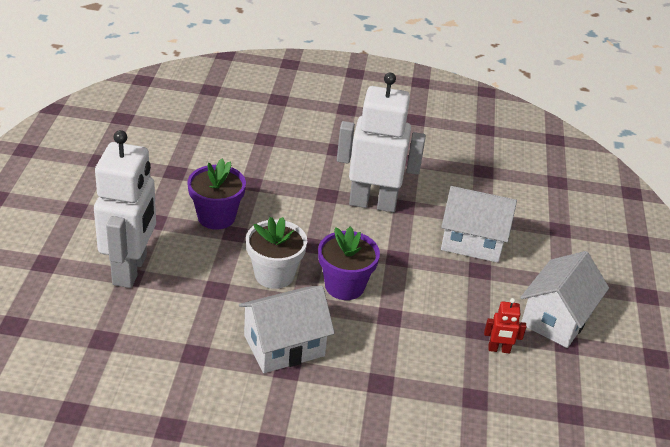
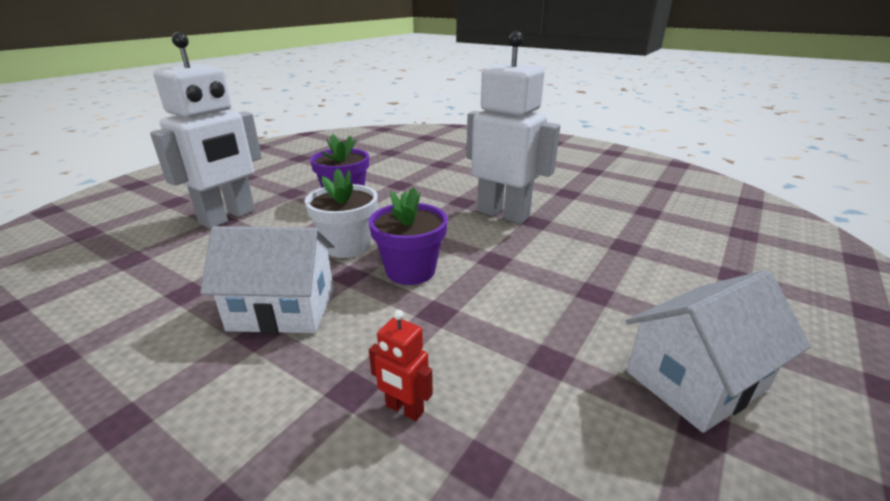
camera: 30 degrees right, 10 degrees down
white house [441,186,517,263] -> none
red robot [484,298,526,354] -> red robot moved to [369,310,433,421]

